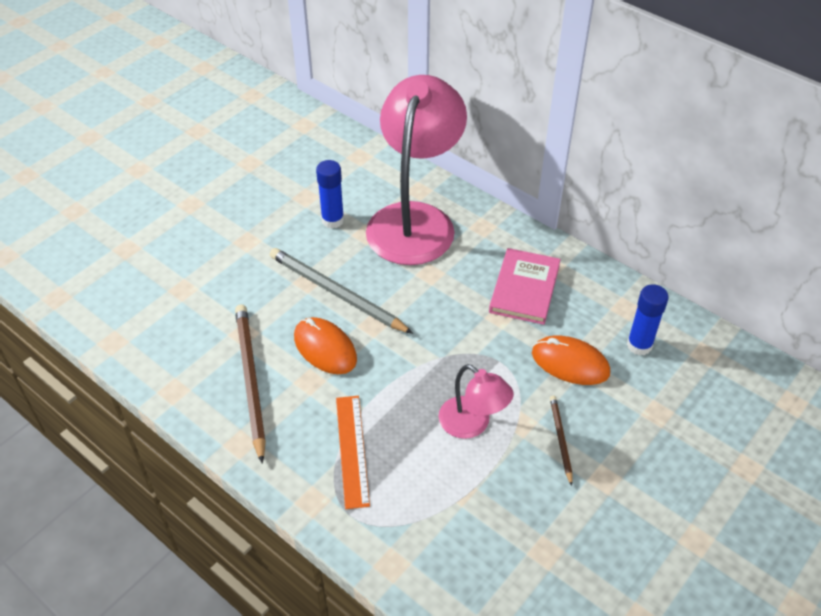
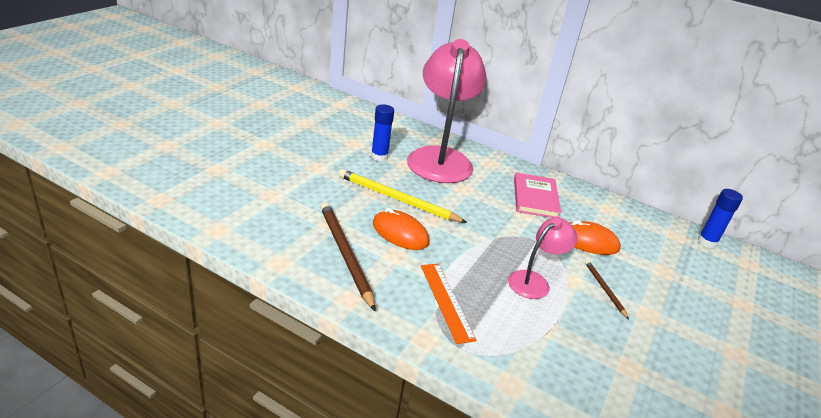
camera: 15 degrees left, 15 degrees down
grey pencil [270,248,413,334] -> yellow pencil [338,169,467,223]
pink lamp [439,364,514,439] -> pink lamp turned 75 degrees counterclockwise [508,218,577,299]
blue glue stick [627,284,669,356] -> blue glue stick moved to [698,189,743,248]

